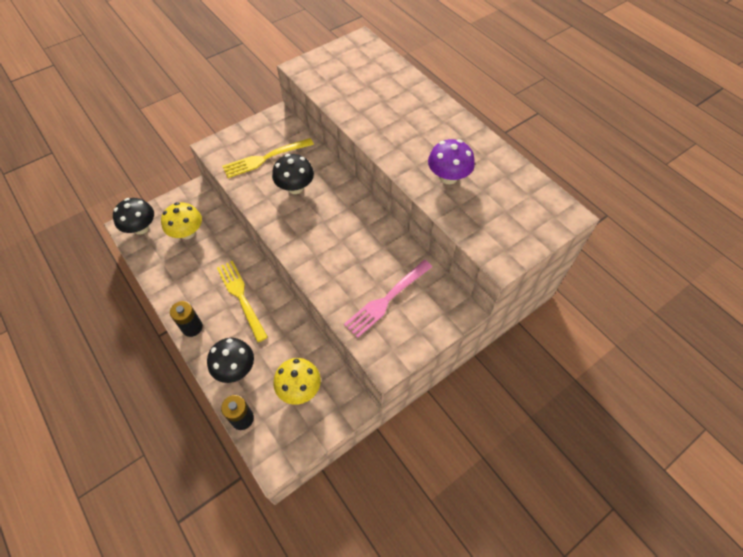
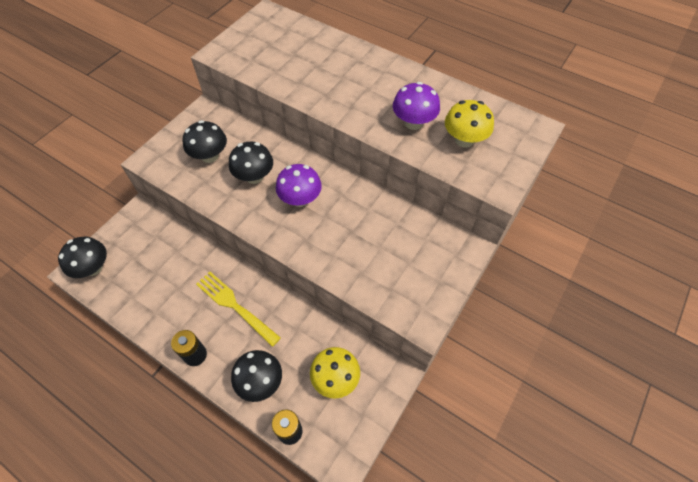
camera: 20 degrees left, 0 degrees up
yellow mushroom [161,202,202,239] -> yellow mushroom moved to [445,100,494,148]
yellow fork [222,138,314,178] -> black mushroom [182,120,227,163]
pink fork [344,260,432,338] -> none
none -> purple mushroom [276,164,322,207]

